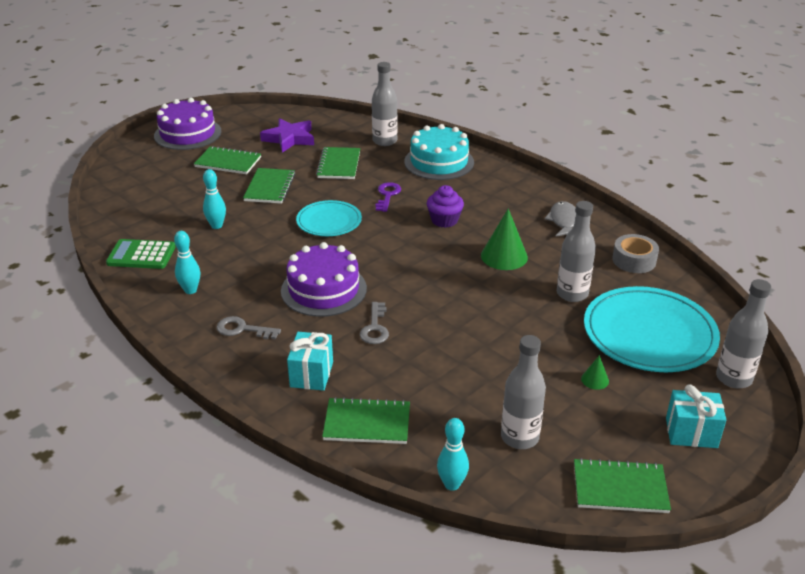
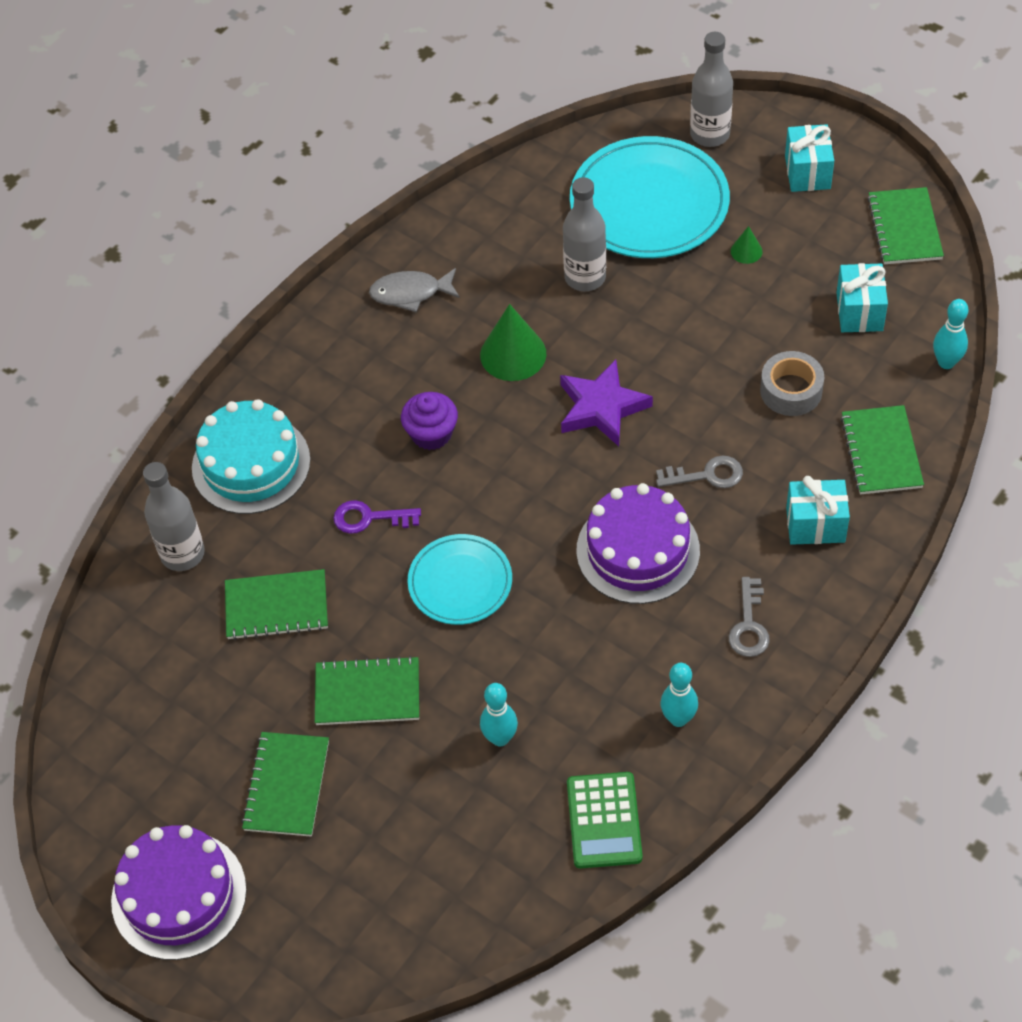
camera: 95 degrees left, 20 degrees up
purple star [260,118,314,153] -> purple star moved to [560,359,653,446]
grey bottle [501,335,546,449] -> turquoise gift [836,263,888,332]
grey tape [612,234,659,273] -> grey tape moved to [760,351,824,416]

